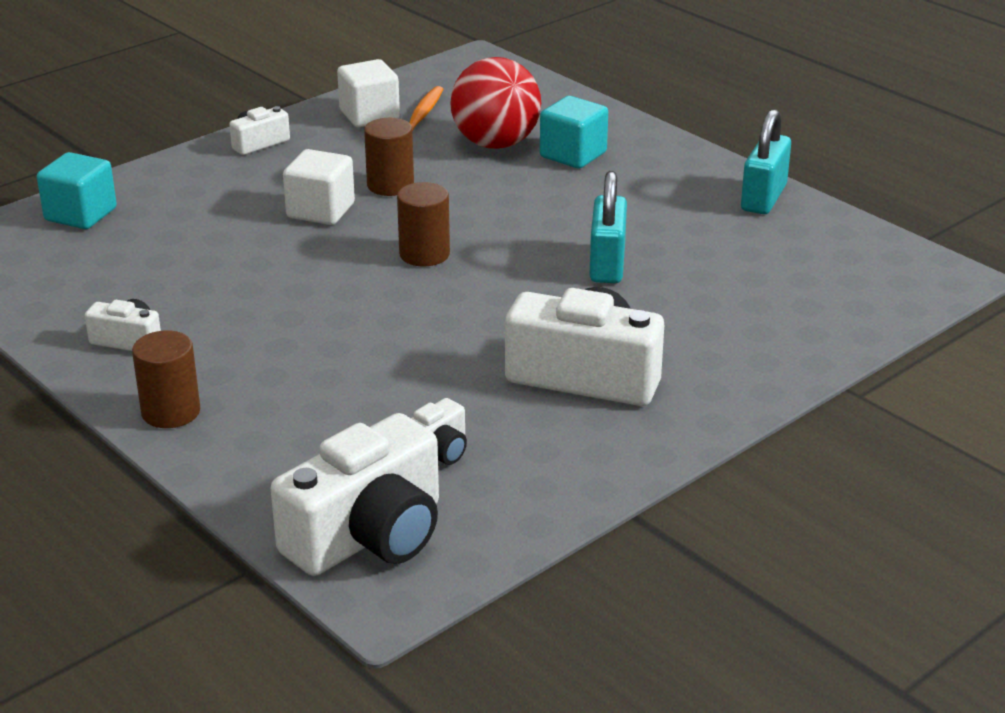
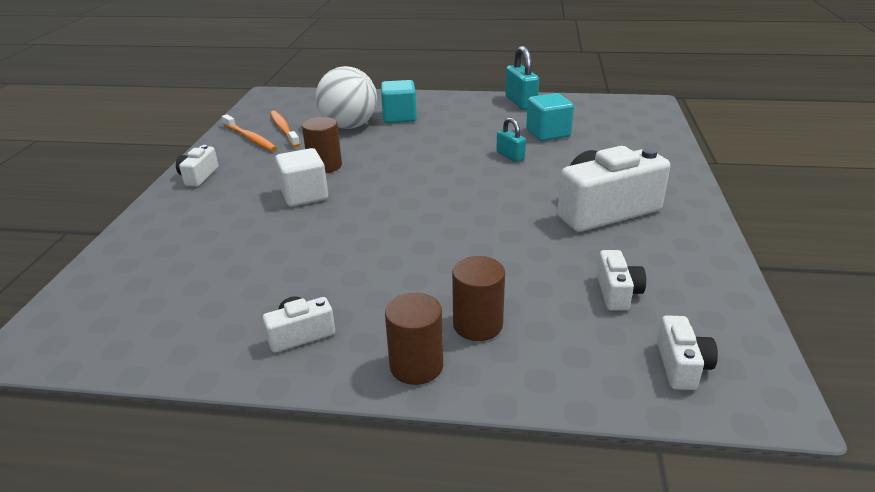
camera: 40 degrees left, 0 degrees up
turquoise cube [37,152,117,229] -> turquoise cube moved to [526,93,574,141]
white camera [271,413,439,576] -> white camera [657,315,718,390], size x0.49
white cube [337,59,400,127] -> orange toothbrush [222,114,277,151]
brown cylinder [397,182,450,266] -> brown cylinder moved to [452,256,505,341]
red ball [450,57,541,149] -> white ball [316,66,377,129]
turquoise padlock [589,171,627,283] -> turquoise padlock [496,117,526,162], size x0.61

